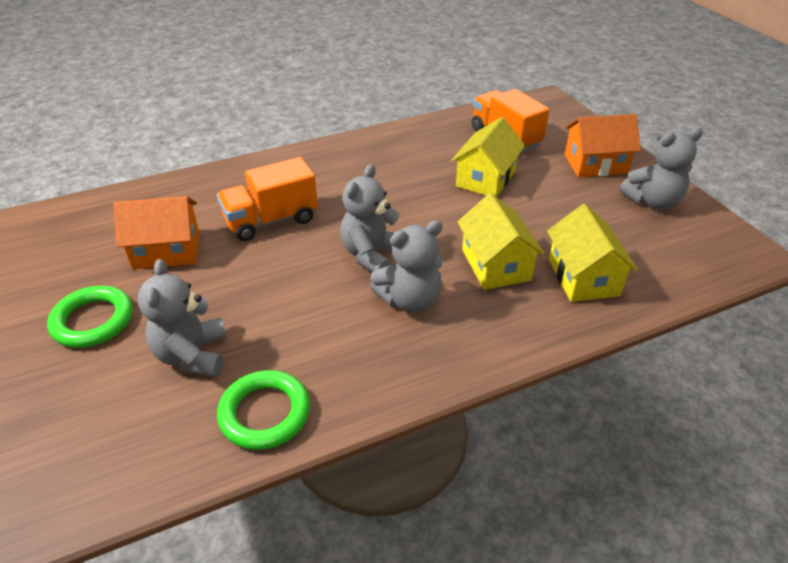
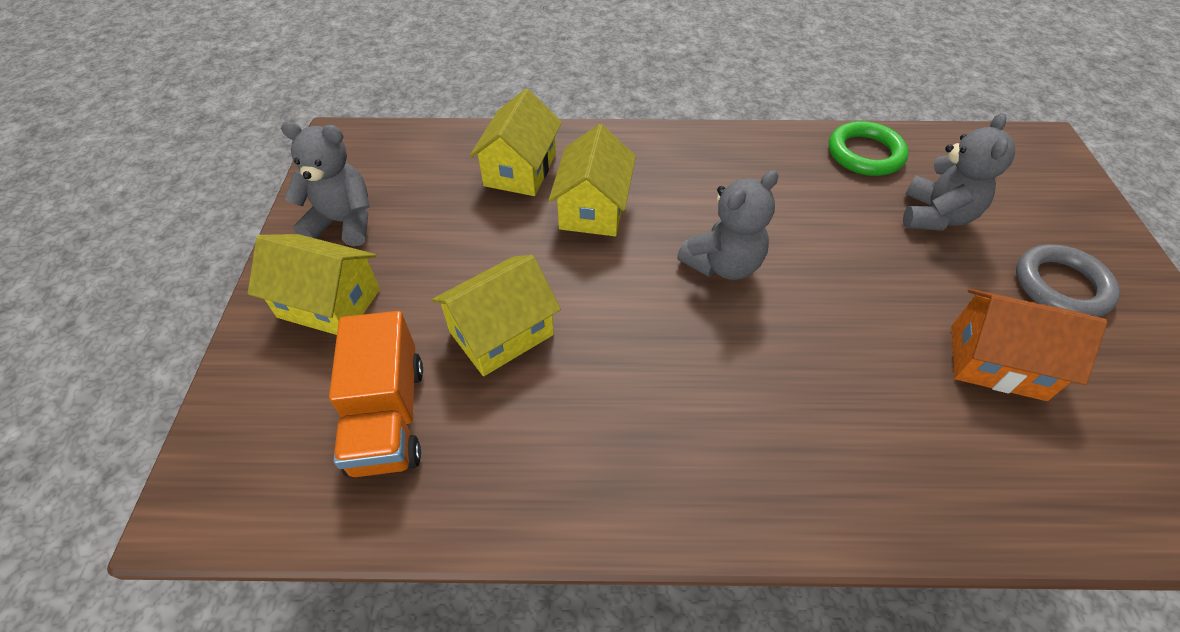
camera: 155 degrees left, 10 degrees up
green ring [47,286,133,348] -> grey ring [1016,244,1120,317]
orange truck [217,157,318,241] -> none
grey teddy bear [370,220,443,313] -> none
orange house [565,114,641,177] -> yellow house [248,234,380,335]

